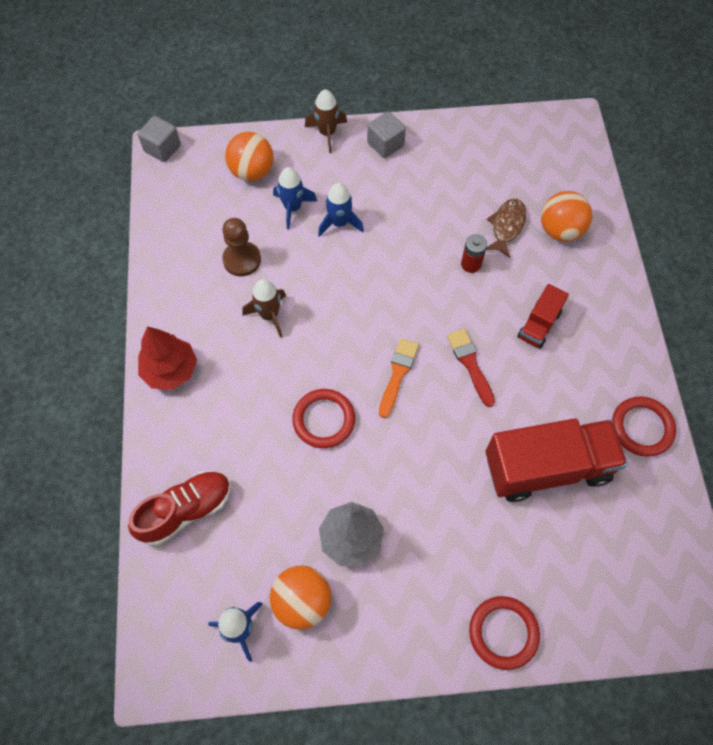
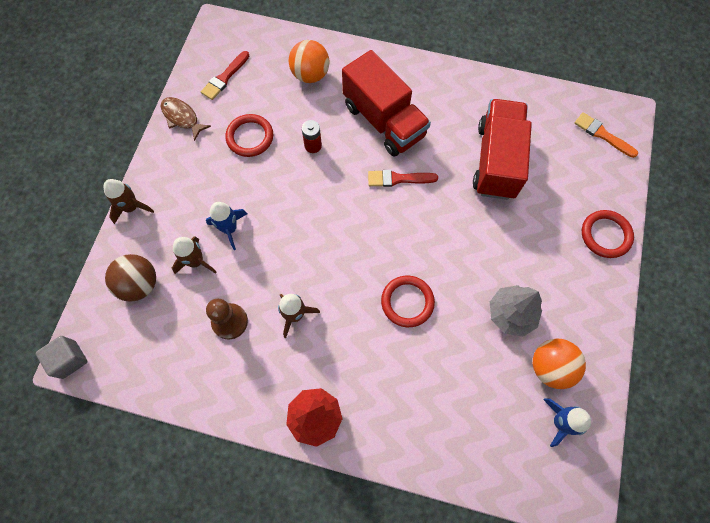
camera: 70 degrees left, 5 degrees up
red shoe [128,471,231,546] -> none
orange ball [225,132,274,181] -> brown ball [105,254,156,302]
blue rocket [273,167,317,229] -> brown rocket [172,237,217,274]
grey cube [367,111,406,158] -> none
orange brush [379,338,419,418] -> orange brush moved to [574,112,638,158]
brown fish [486,198,526,258] -> brown fish moved to [161,97,211,141]
red truck [517,284,569,349] -> red truck [342,50,431,157], size x1.99
red ring [612,396,676,457] -> red ring moved to [225,114,273,157]
none -> red brush [201,51,249,100]

